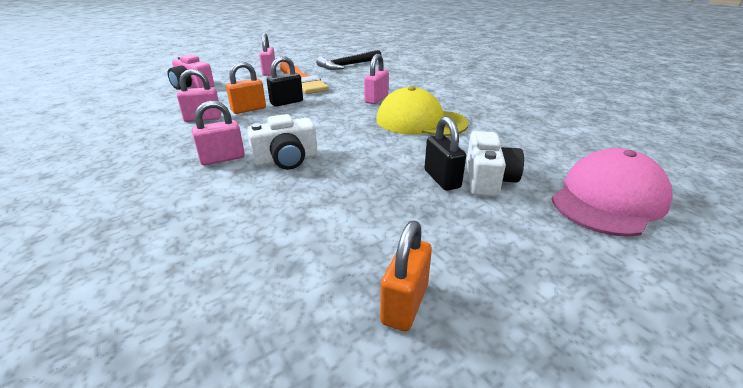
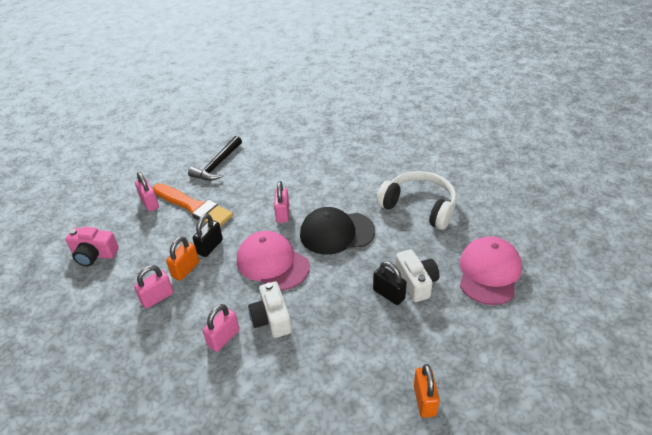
camera: 25 degrees left, 10 degrees up
white camera [247,114,317,170] -> white camera turned 120 degrees clockwise [248,281,292,338]
yellow cap [376,86,468,136] -> black cap [300,207,375,255]
none -> pink cap [237,231,310,291]
none -> white headphones [376,171,457,230]

